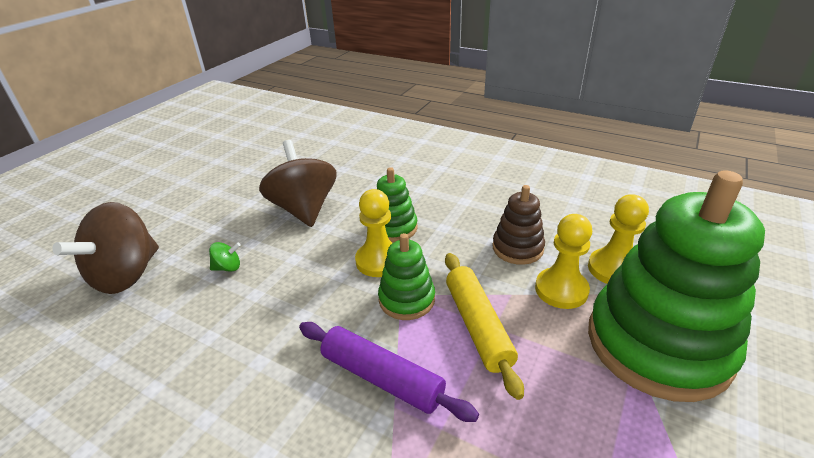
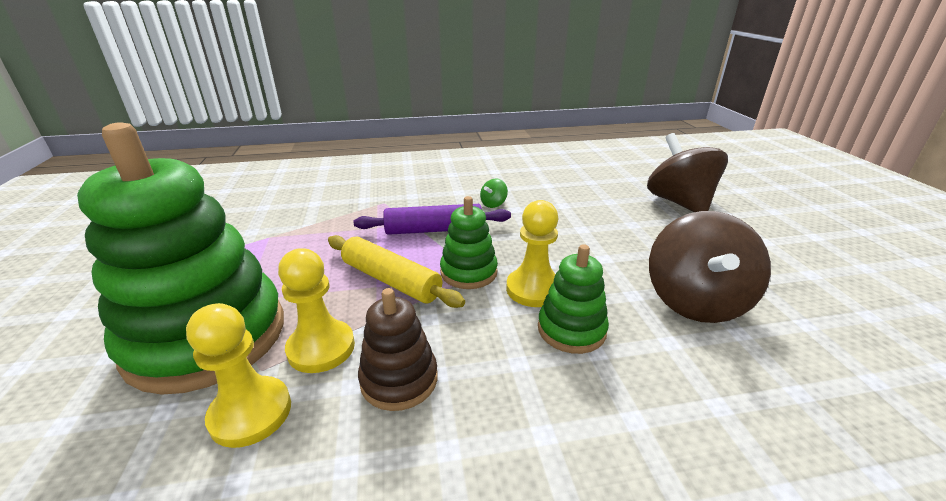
camera: 140 degrees right, 5 degrees down
green spinning top [209,242,241,272] -> green spinning top moved to [480,179,508,208]
brown spinning top [259,140,337,227] -> brown spinning top turned 75 degrees clockwise [649,211,771,323]

